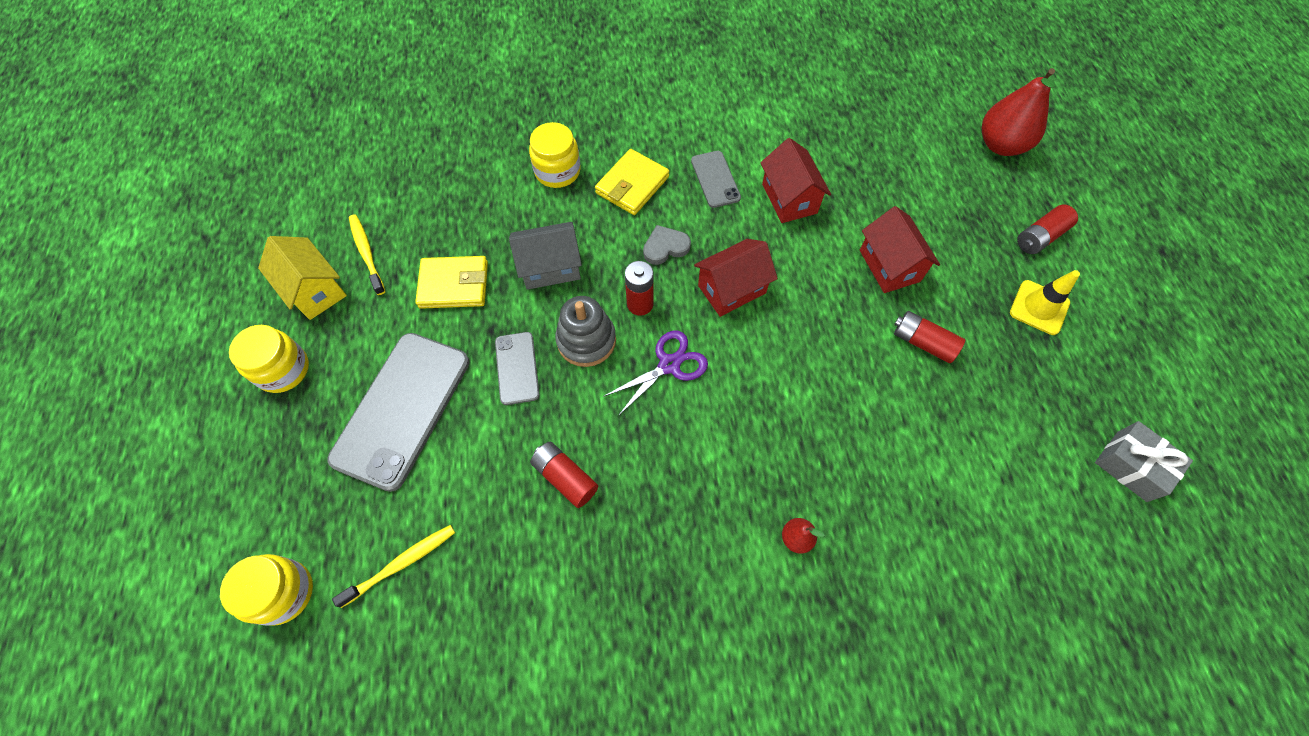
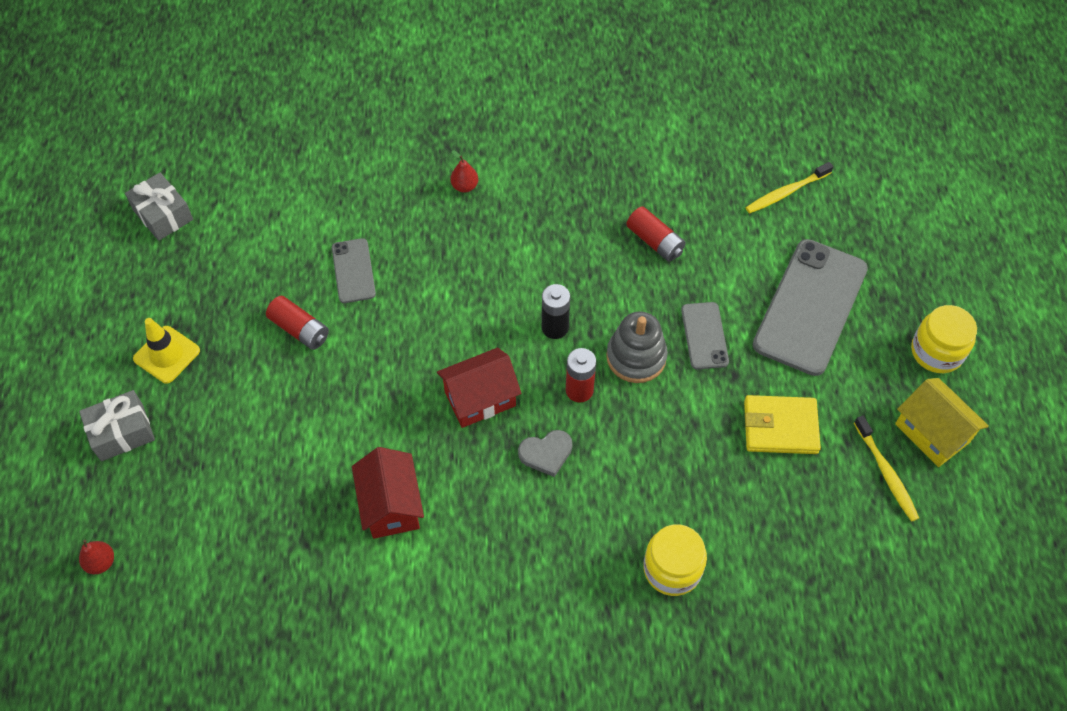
camera: 175 degrees left, 5 degrees down
yellow jar [220,554,313,626] -> none
grey house [509,222,582,290] -> none
yellow wallet [595,149,669,215] -> none
purple scissors [603,331,708,416] -> black battery [542,284,570,339]
grey phone [691,151,741,208] -> grey phone moved to [332,238,376,303]
red house [860,206,940,293] -> none
red pear [982,68,1055,156] -> red pear [79,529,114,574], size x0.45
red battery [1017,205,1078,254] -> grey gift [79,390,155,461]

